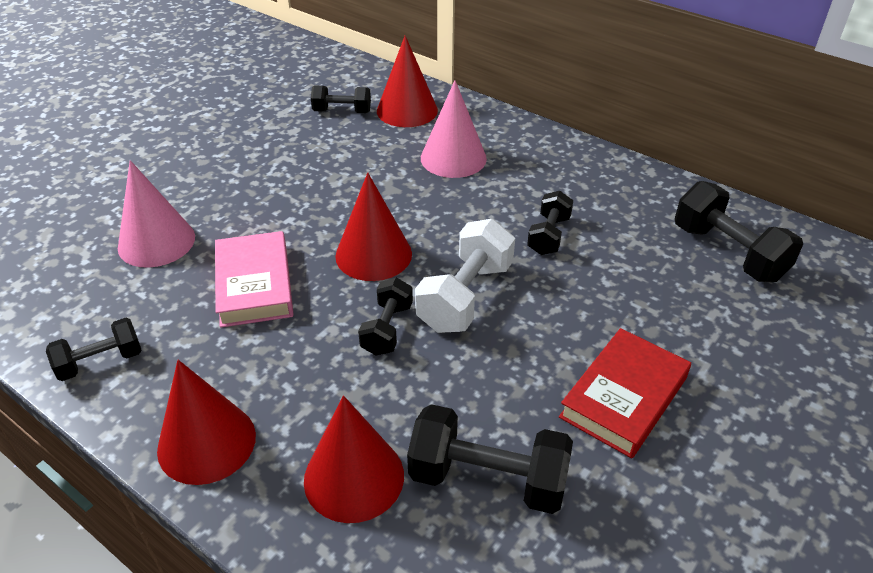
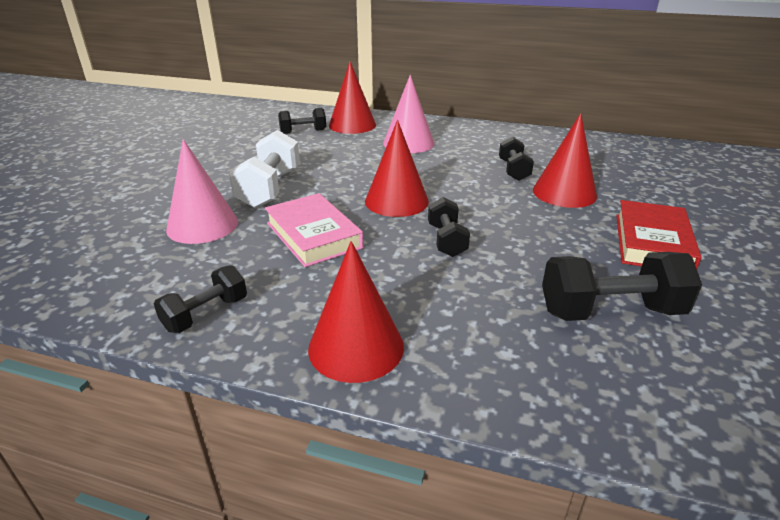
camera: 20 degrees left, 10 degrees down
red cone [304,395,404,523] -> red cone moved to [533,113,597,208]
white dumbbell [415,219,515,333] -> white dumbbell moved to [229,130,300,208]
black dumbbell [675,181,803,282] -> none

